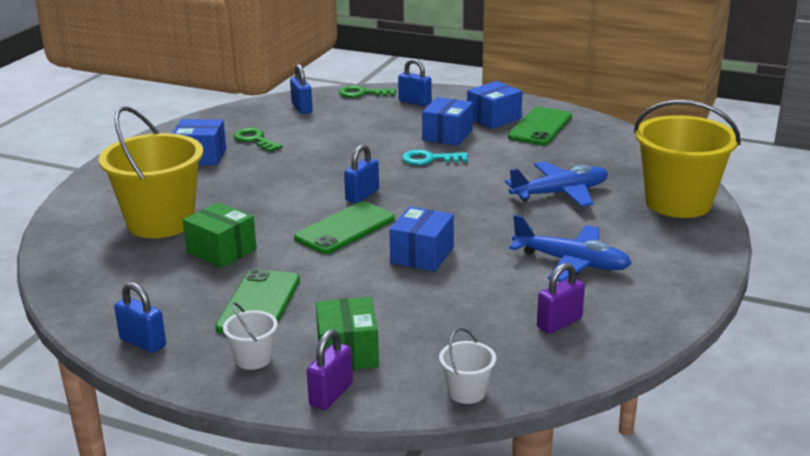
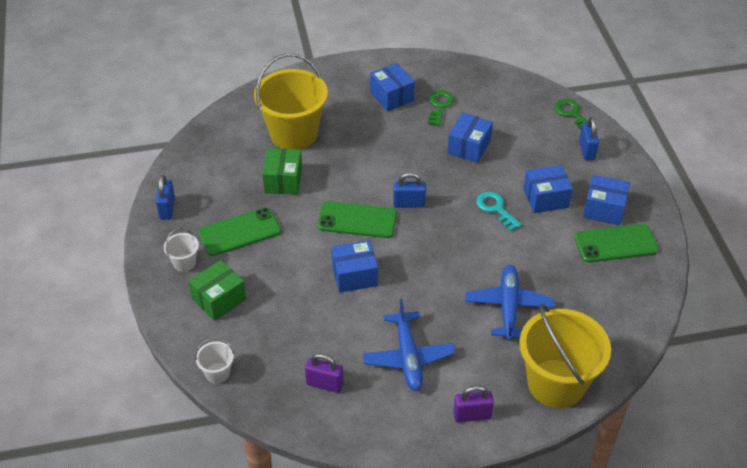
camera: 55 degrees right, 20 degrees up
blue padlock [290,64,313,114] -> none
purple padlock [307,329,353,410] -> purple padlock moved to [453,385,494,422]
blue plane [505,161,608,207] -> blue plane turned 120 degrees counterclockwise [465,265,554,341]
none -> blue box [447,112,493,163]

